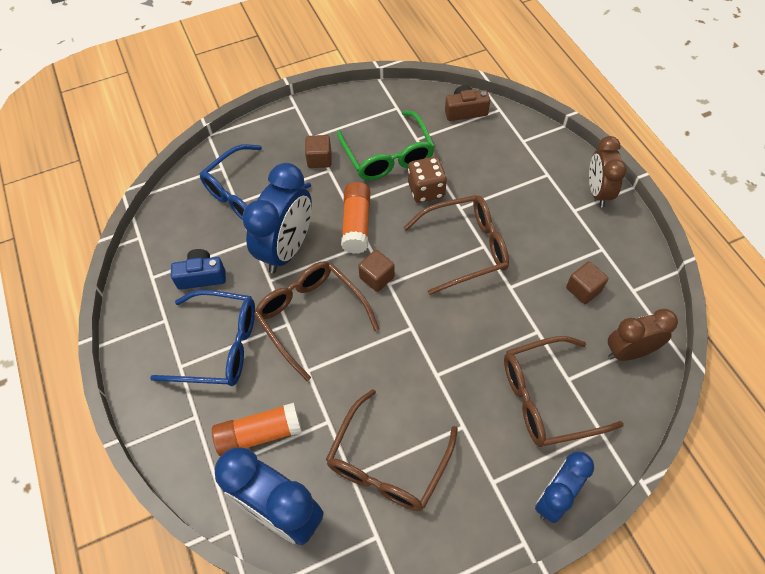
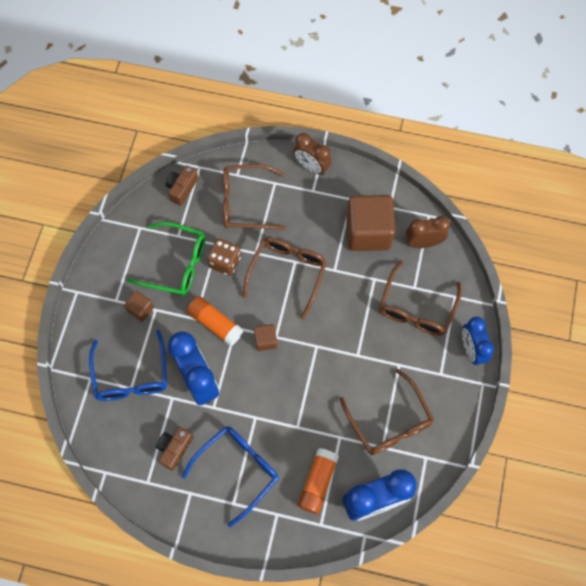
camera: 55 degrees left, 10 degrees up
blue camera [171,249,226,290] -> brown camera [156,427,193,471]
brown glasses [254,261,379,381] -> brown glasses moved to [223,164,286,230]
brown cube [566,261,608,304] -> brown cube [346,195,395,251], size x2.17
brown clock [608,309,678,361] -> brown clock turned 60 degrees clockwise [406,216,450,248]

